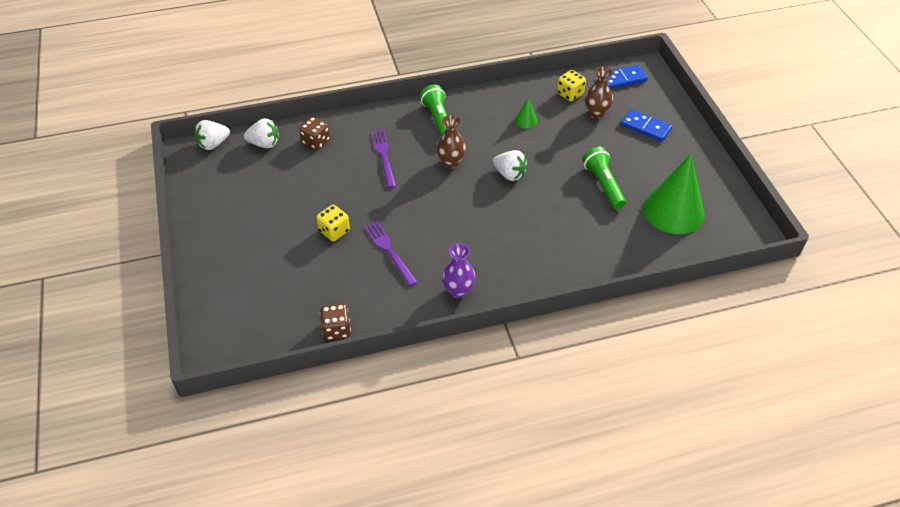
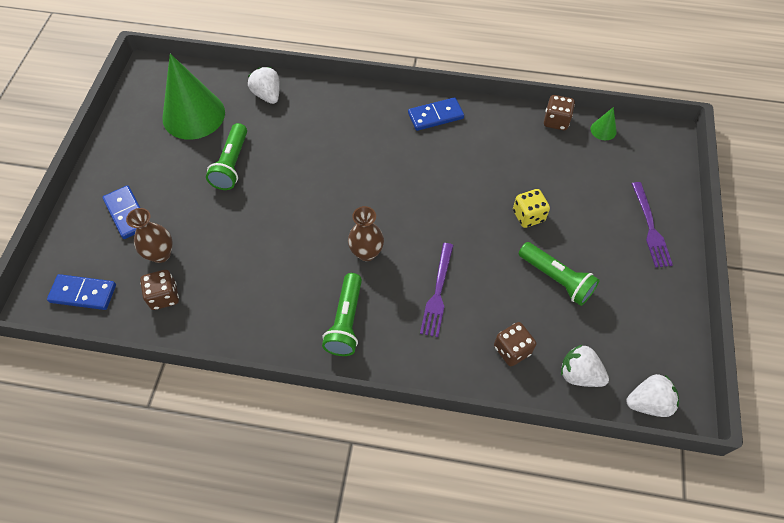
camera: 155 degrees left, 10 degrees up
purple fork [364,221,417,286] -> purple fork moved to [632,182,673,267]
purple vase [442,243,476,298] -> blue domino [408,97,464,131]
white strawberry [493,150,527,181] -> white strawberry moved to [248,67,280,104]
green cone [515,98,538,129] -> green cone moved to [591,107,617,140]
yellow dice [557,70,586,101] -> brown dice [140,270,179,310]
none -> green flashlight [519,242,600,306]

